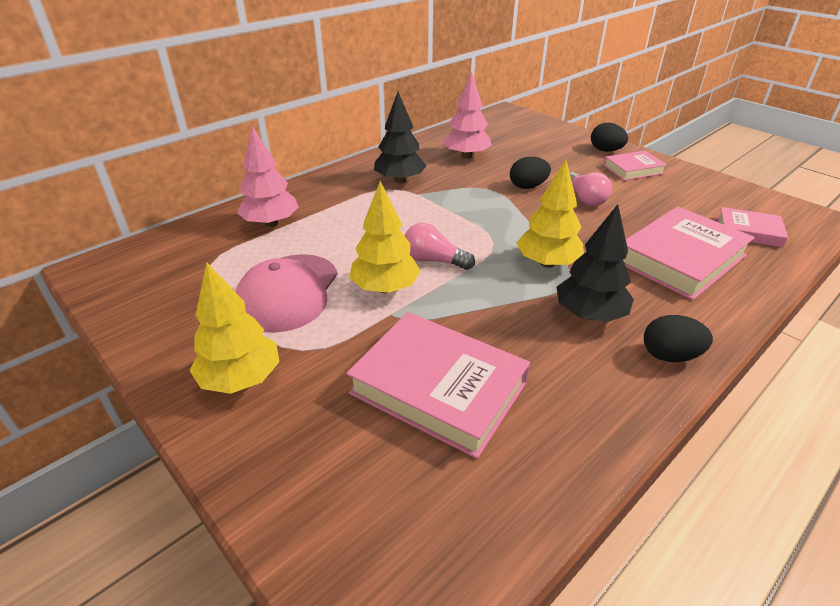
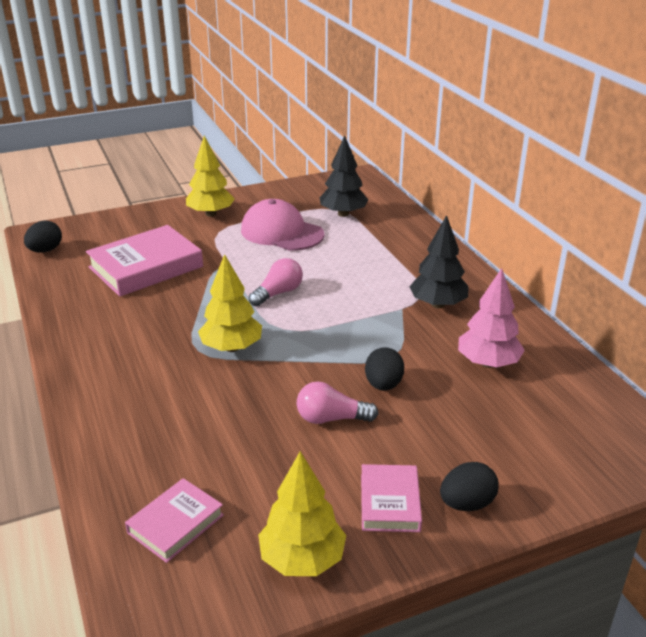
camera: 110 degrees right, 5 degrees down
pink tree [237,126,299,227] -> none
yellow tree [349,181,421,293] -> yellow tree moved to [258,451,346,576]
black tree [557,204,634,322] -> black tree moved to [320,135,368,217]
pink book [623,207,755,300] -> none
black egg [644,315,713,362] -> black egg moved to [24,221,62,253]

